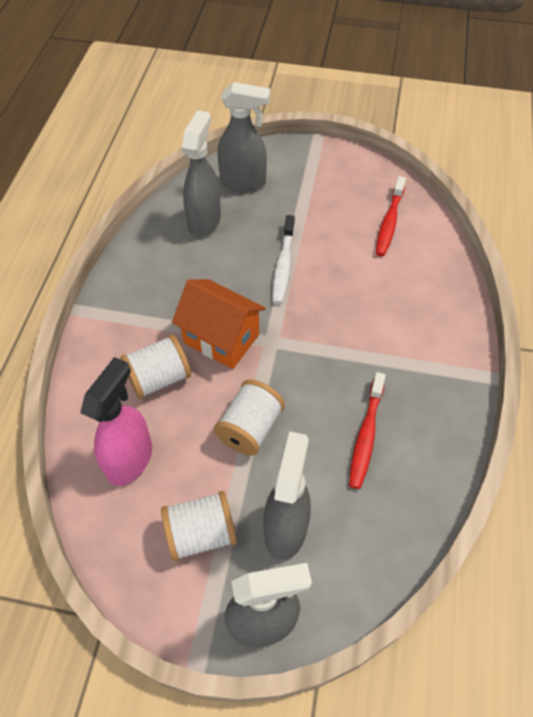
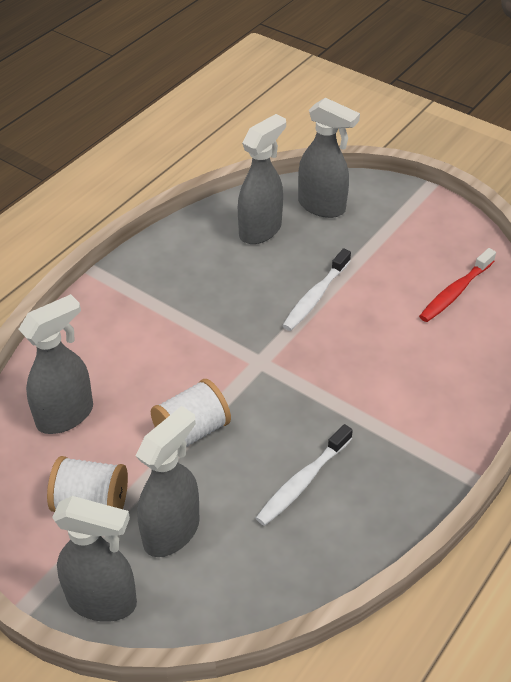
camera: 25 degrees right, 10 degrees down
pink spray bottle [80,357,152,486] -> grey spray bottle [18,294,93,434]
white spool [121,335,191,399] -> none
orange house [172,279,266,369] -> none
red toothbrush [349,372,386,489] -> white toothbrush [256,424,353,526]

